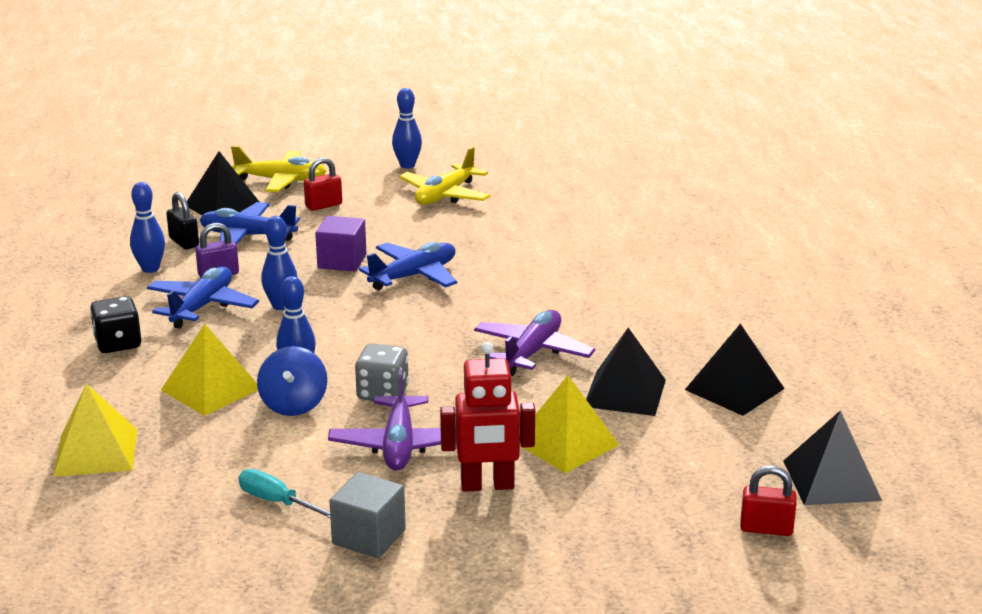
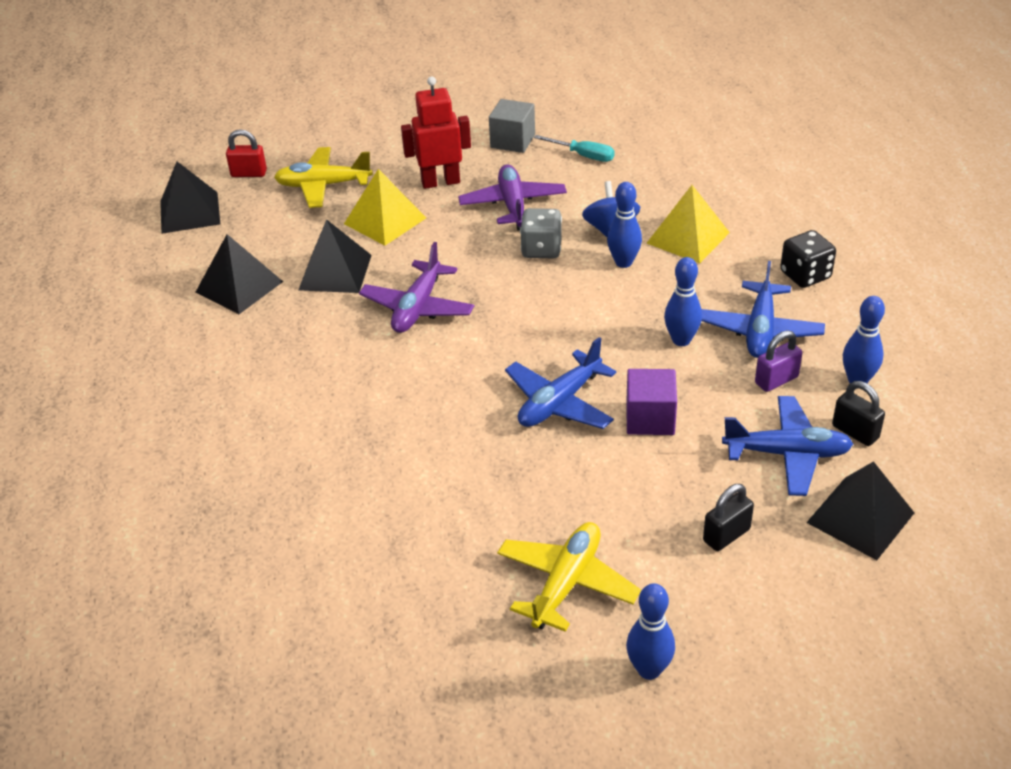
camera: 175 degrees right, 15 degrees up
yellow pyramid [53,384,137,477] -> none
yellow plane [231,146,326,192] -> yellow plane moved to [274,147,373,208]
red padlock [304,157,342,211] -> black padlock [703,484,754,551]

